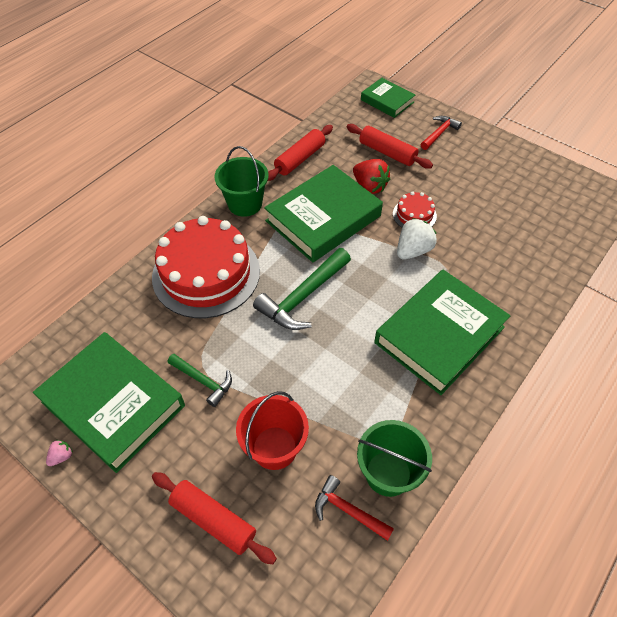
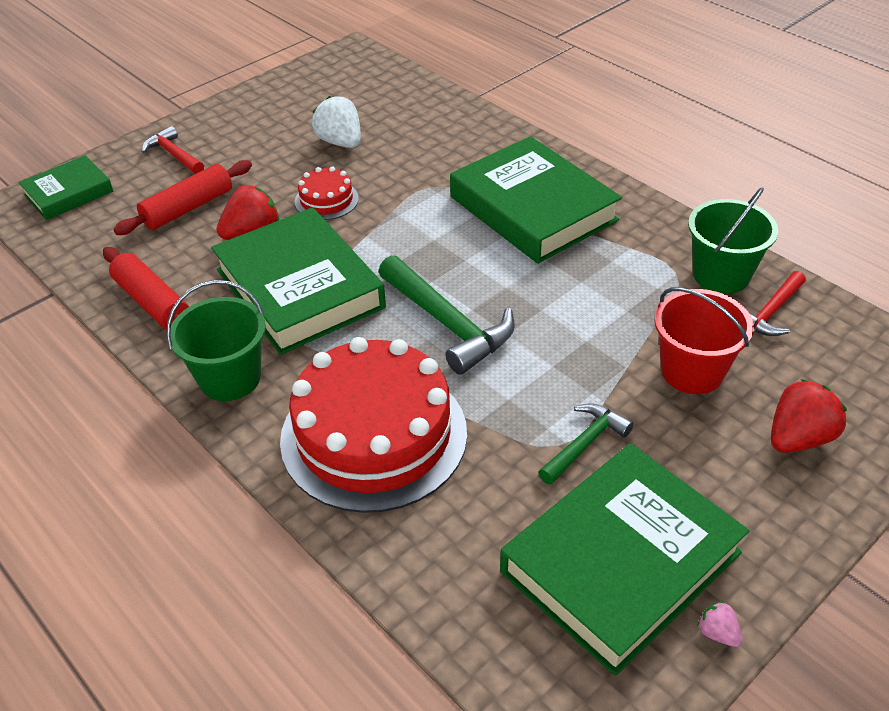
camera: 80 degrees left, 10 degrees down
red rolling pin [152,472,277,564] -> red strawberry [771,379,847,453]
white strawberry [397,218,437,260] -> white strawberry moved to [312,96,361,148]

